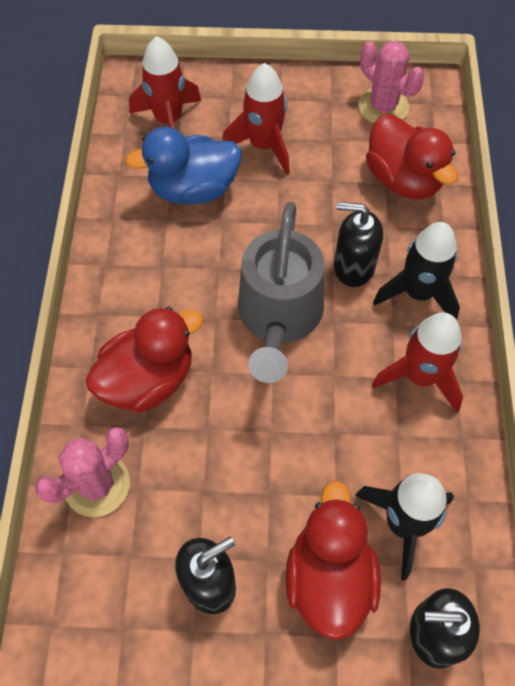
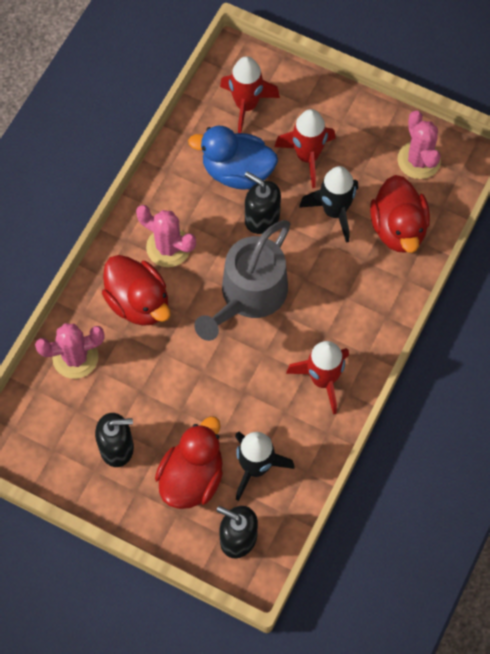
camera: 25 degrees right, 5 degrees up
red duck [86,307,203,413] -> red duck turned 60 degrees clockwise [102,255,170,326]
black soap dispenser [334,202,383,287] -> black soap dispenser moved to [245,171,281,234]
black rocket [373,222,460,320] -> black rocket moved to [299,166,358,243]
none -> pink cactus [136,205,196,267]

